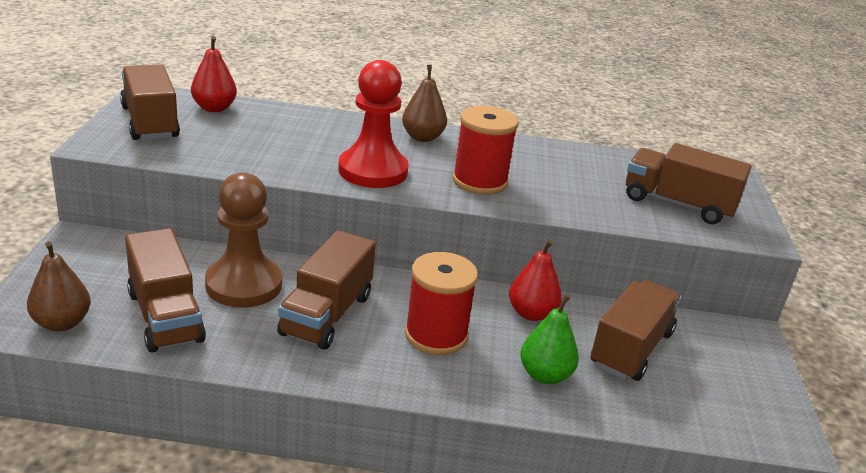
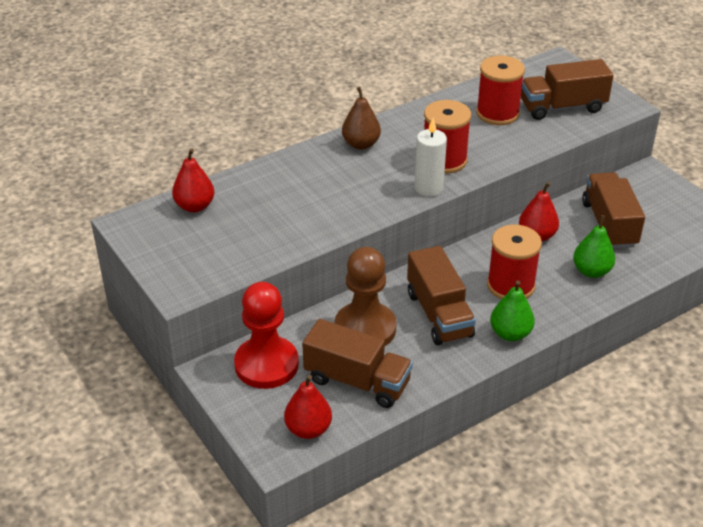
camera: 35 degrees left, 10 degrees up
brown pear [27,241,91,331] -> red pear [284,375,332,439]
brown truck [120,64,180,140] -> none
red pawn [338,60,409,188] -> red pawn moved to [234,282,299,389]
none -> white candle [414,118,447,197]
none -> red spool [476,55,525,125]
none -> green pear [490,280,535,341]

